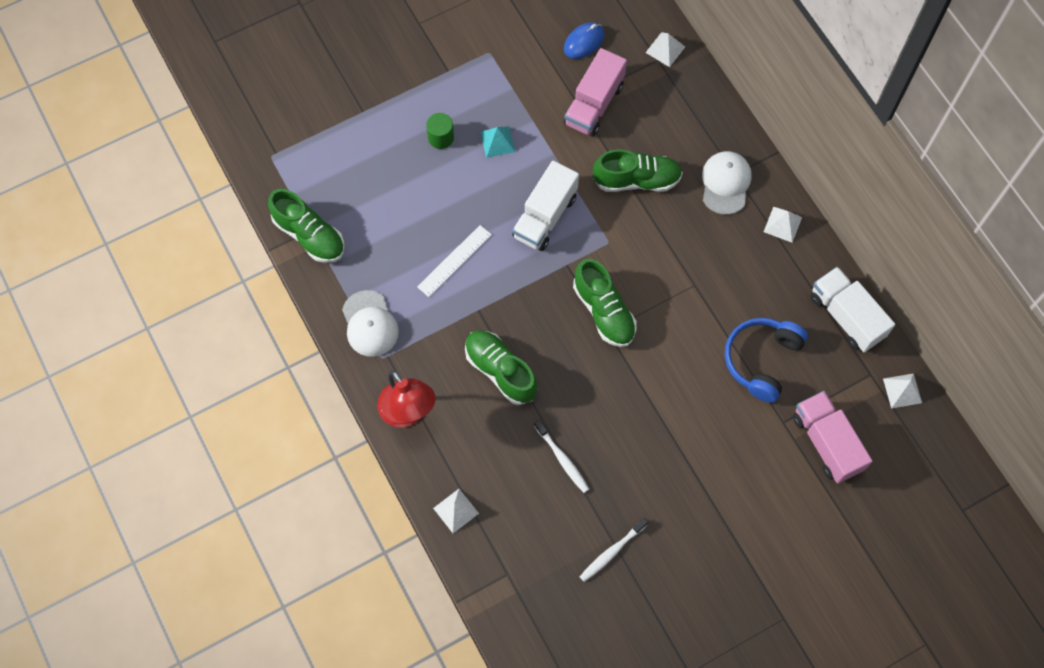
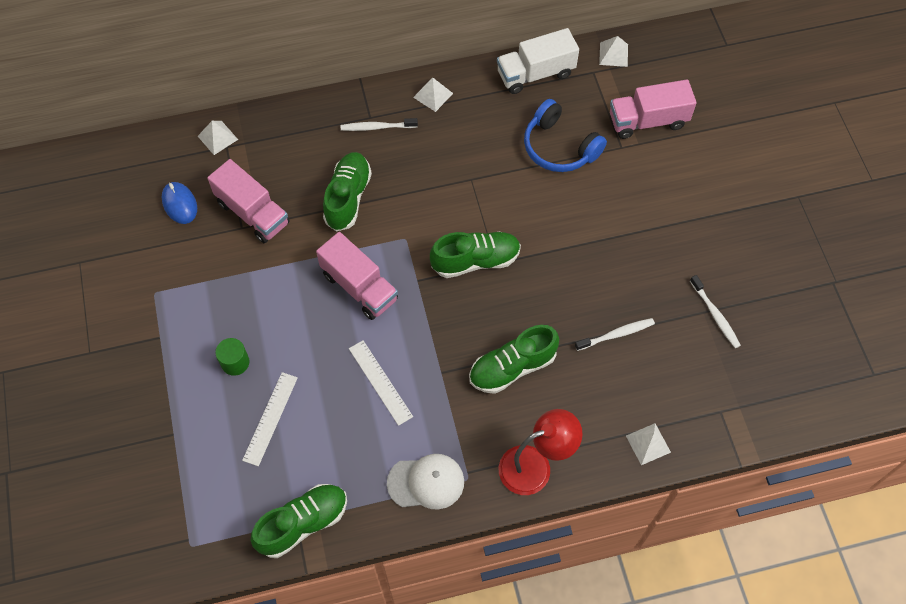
camera: 75 degrees left, 5 degrees down
turquoise pyramid [480,126,515,158] -> none
white truck [512,161,579,251] -> pink truck [316,232,398,320]
white cap [702,151,752,215] -> white toothbrush [341,118,418,131]
none -> white ruler [242,372,298,466]

